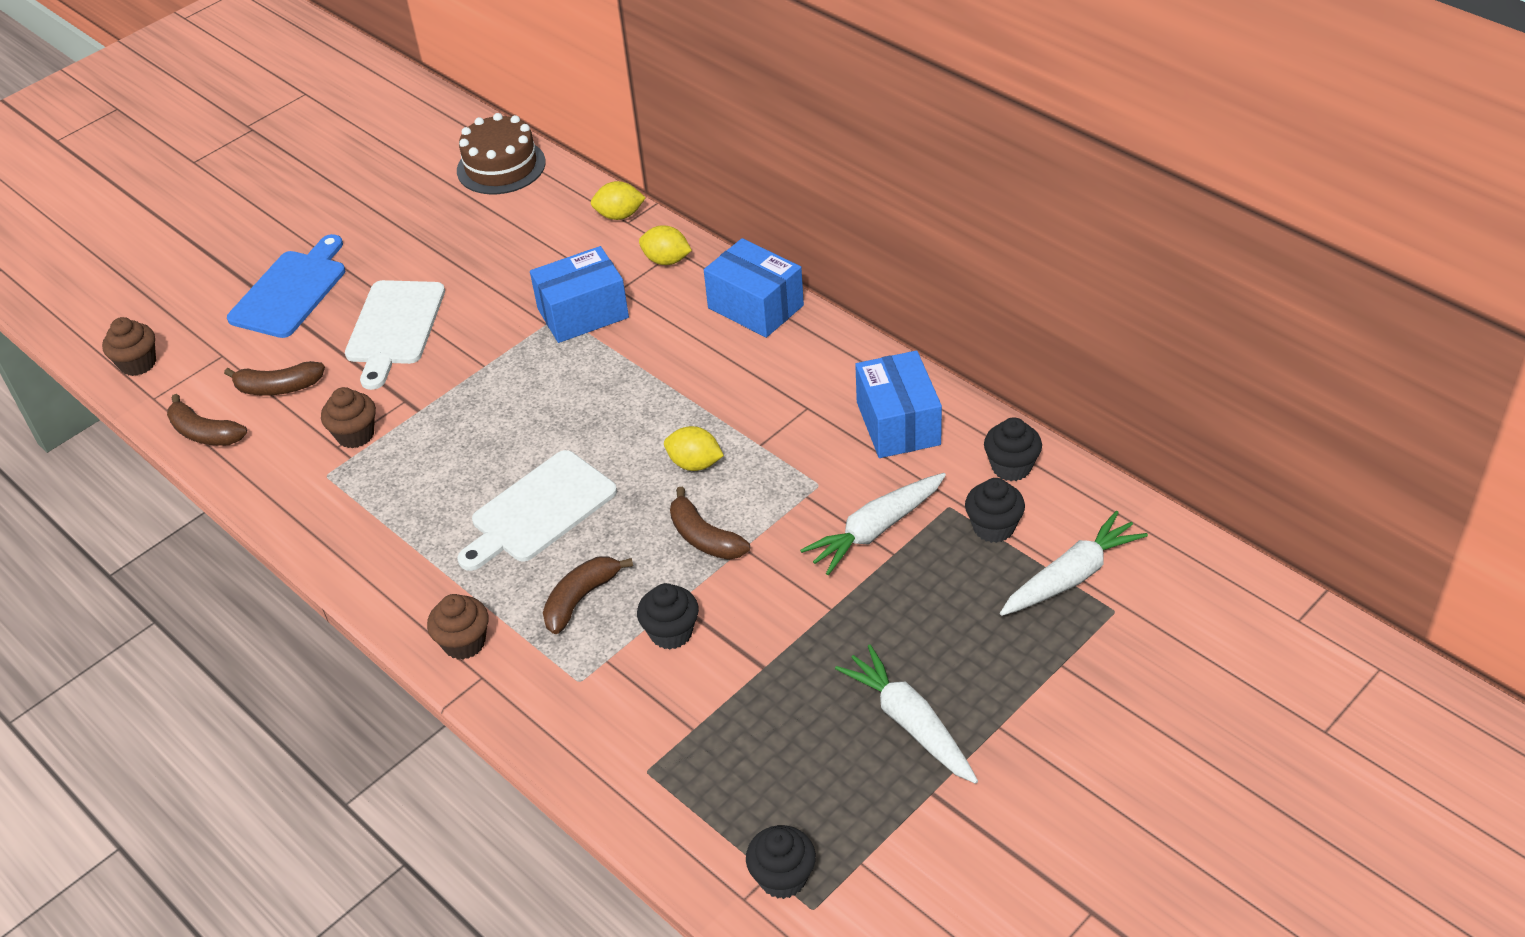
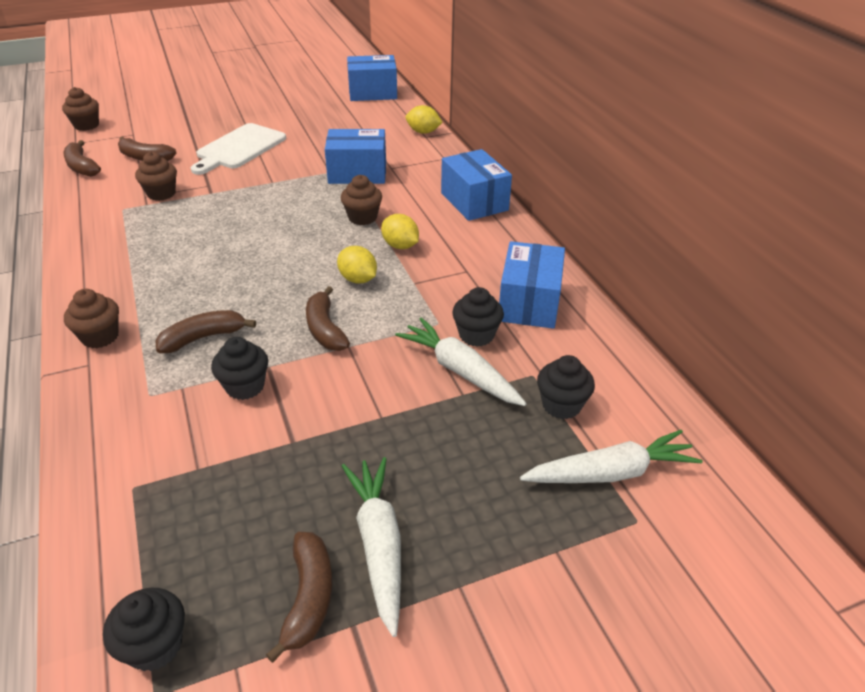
camera: 20 degrees right, 5 degrees down
blue cutting board [227,234,345,338] -> none
brown cake [457,113,546,194] -> blue box [347,55,397,101]
white cutting board [457,450,617,571] -> none
yellow lemon [639,225,692,265] -> yellow lemon moved to [381,214,419,249]
white carrot [800,473,946,575] -> white carrot turned 60 degrees clockwise [395,317,527,406]
black cupcake [984,418,1042,481] -> black cupcake moved to [452,287,504,347]
none -> brown banana [266,532,332,663]
none -> brown cupcake [341,175,382,225]

